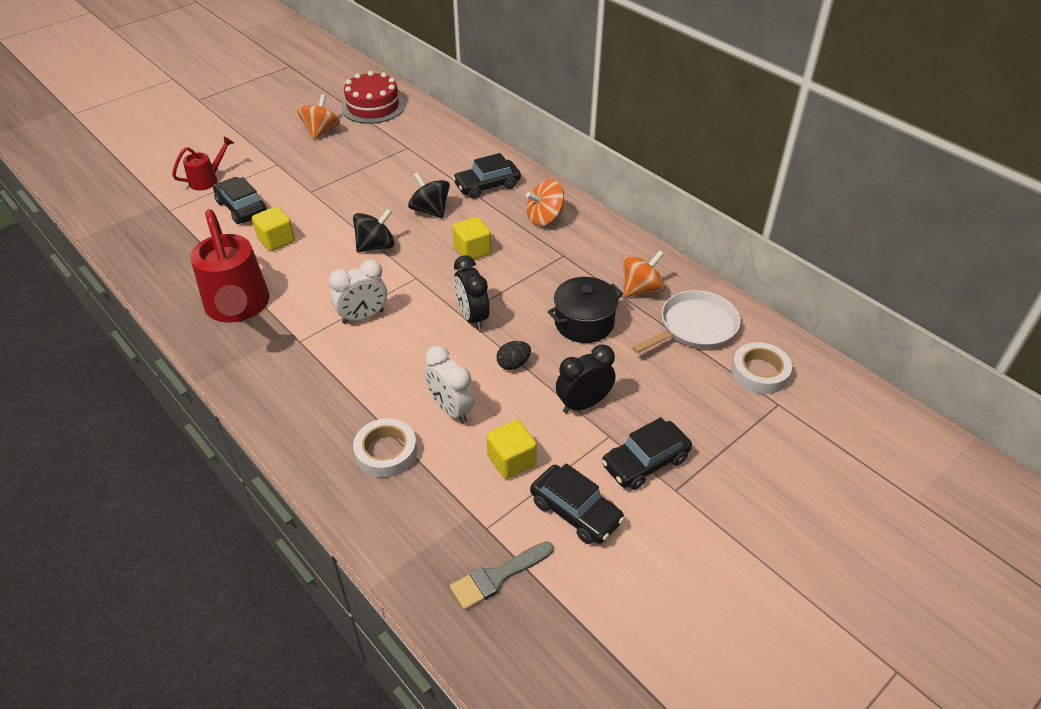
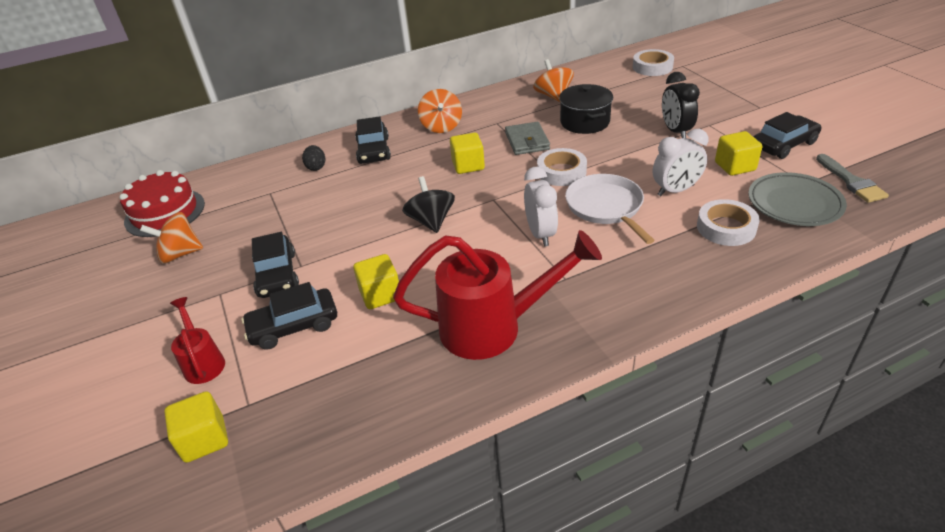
camera: 70 degrees left, 5 degrees down
orange spinning top [297,94,340,140] -> orange spinning top turned 45 degrees counterclockwise [140,212,203,264]
black spinning top [408,172,450,218] -> none
black clock [454,255,490,330] -> white tape [537,148,587,186]
black egg [497,341,531,370] -> black egg moved to [302,145,325,171]
black car [602,417,692,490] -> black car moved to [252,232,299,298]
white pan [632,290,741,353] -> white pan moved to [565,174,655,244]
none -> yellow cube [164,391,228,463]
none -> grey wallet [505,122,550,155]
none -> grey plate [748,172,847,226]

